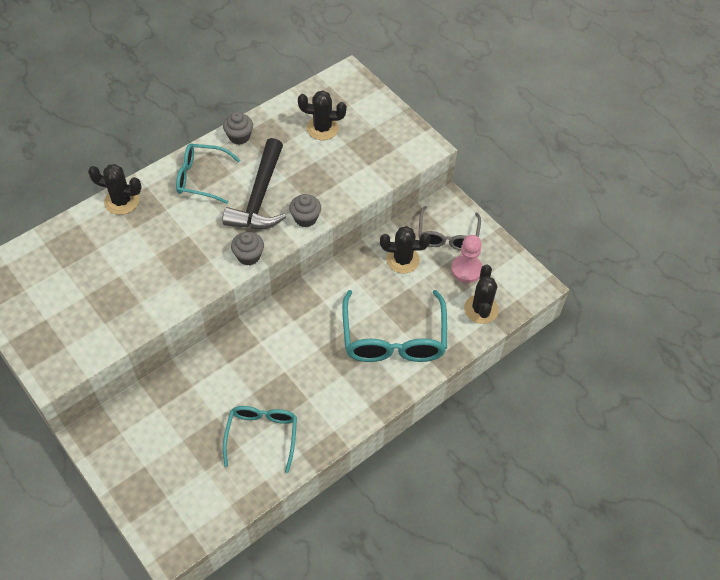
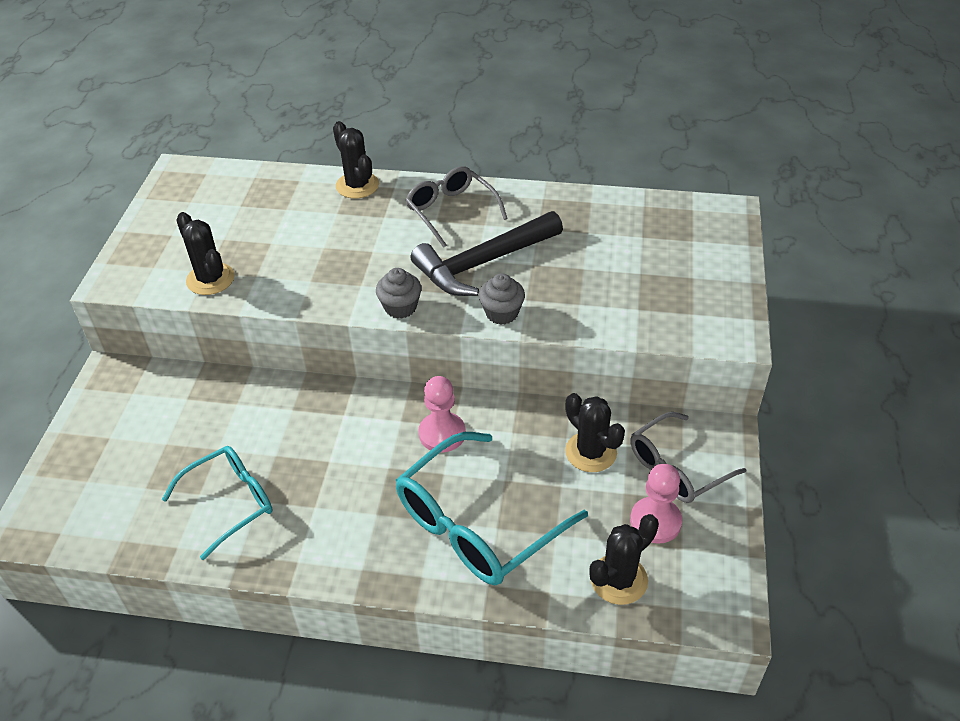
camera: 50 degrees right, 10 degrees down
turquoise glasses [176,144,240,204] -> grey glasses [406,166,508,248]
grey cupcake [223,112,253,145] -> none
black cactus [298,90,346,140] -> black cactus moved to [176,212,235,295]
none -> pink pawn [418,376,466,453]

